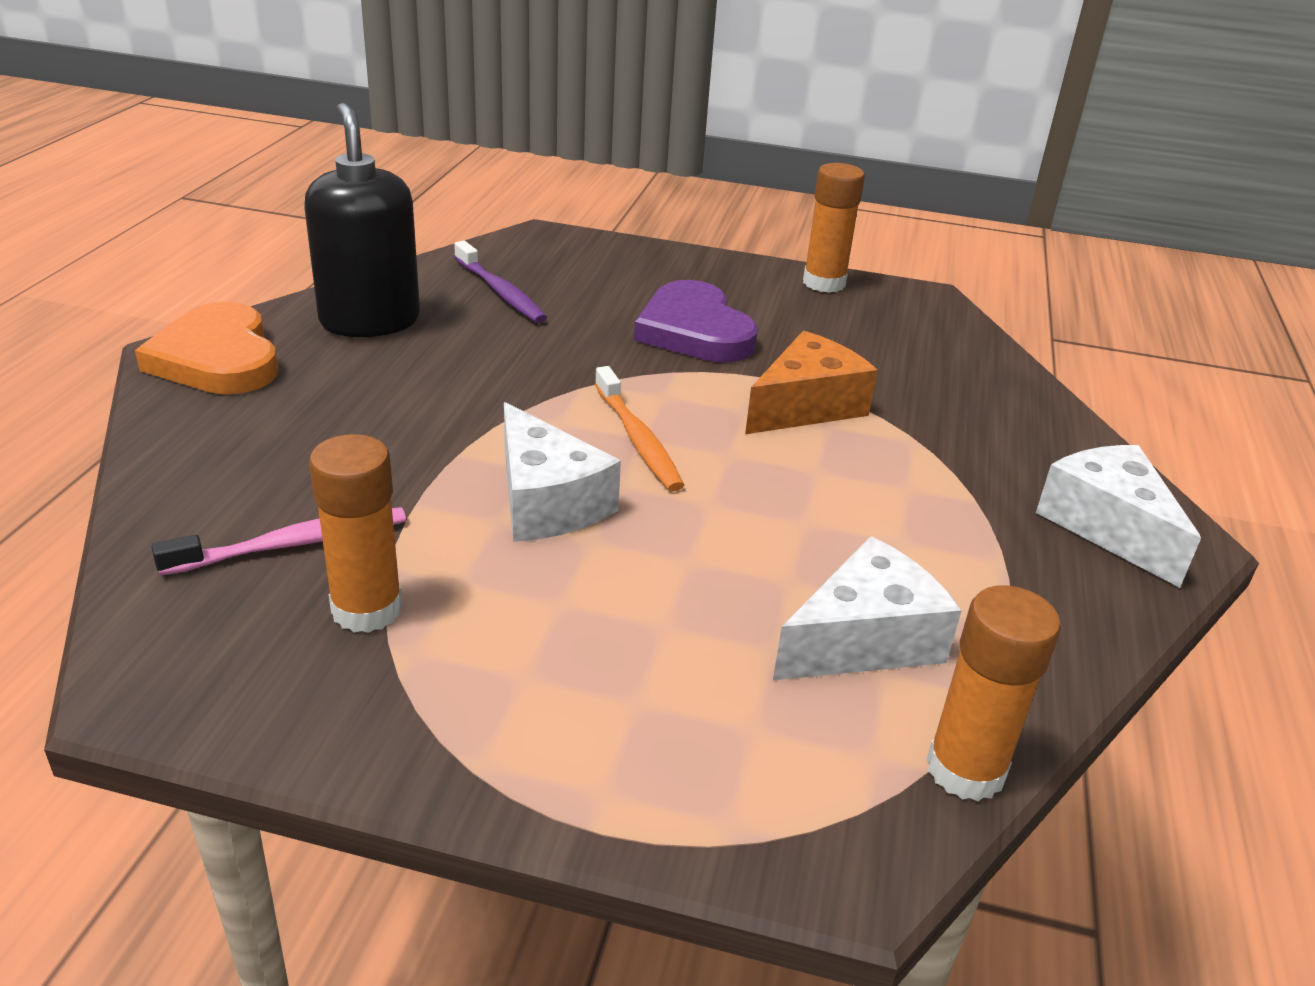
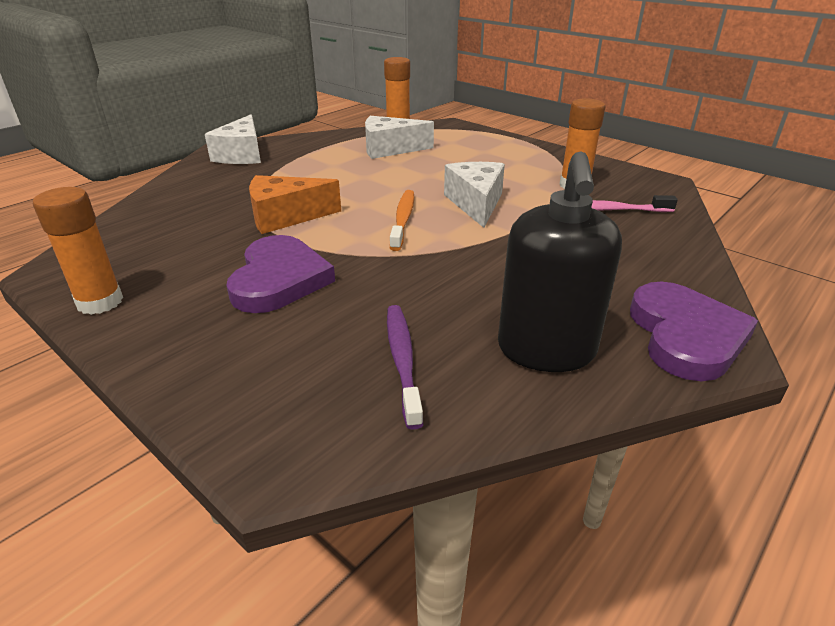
camera: 150 degrees left, 0 degrees up
orange heart [135,302,278,395] -> purple heart [630,282,758,381]

